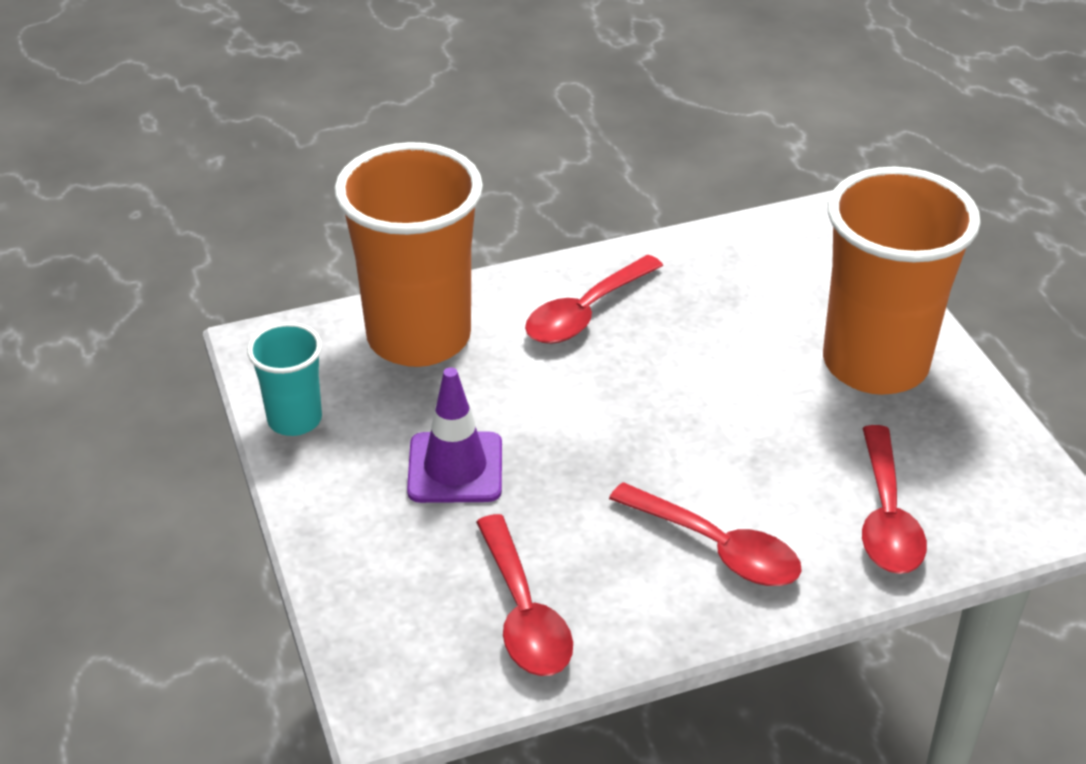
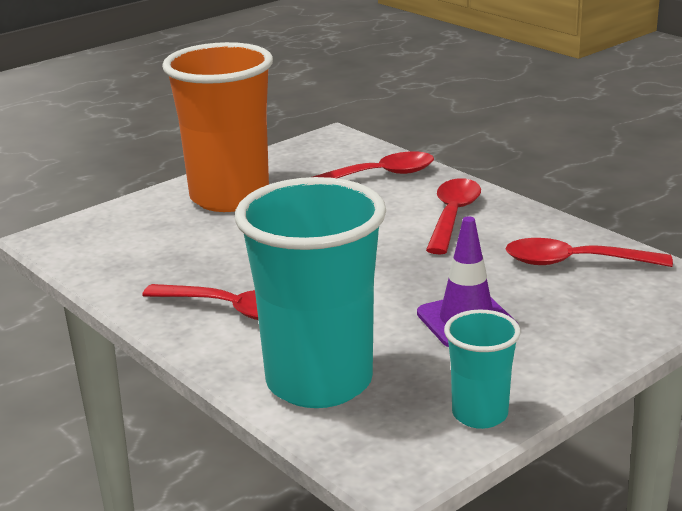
camera: 110 degrees left, 15 degrees down
orange cup [334,142,483,367] -> turquoise cup [235,177,386,408]
red spoon [476,514,573,676] -> red spoon turned 135 degrees counterclockwise [506,238,673,267]

